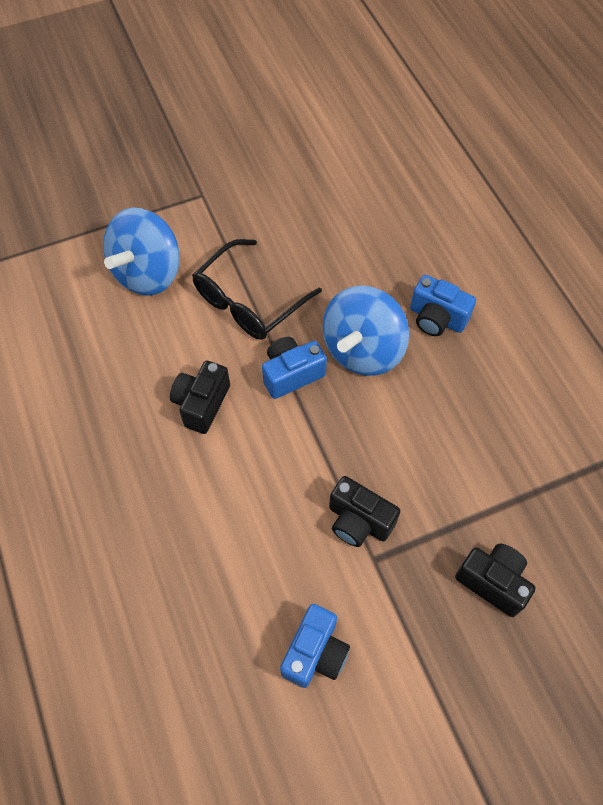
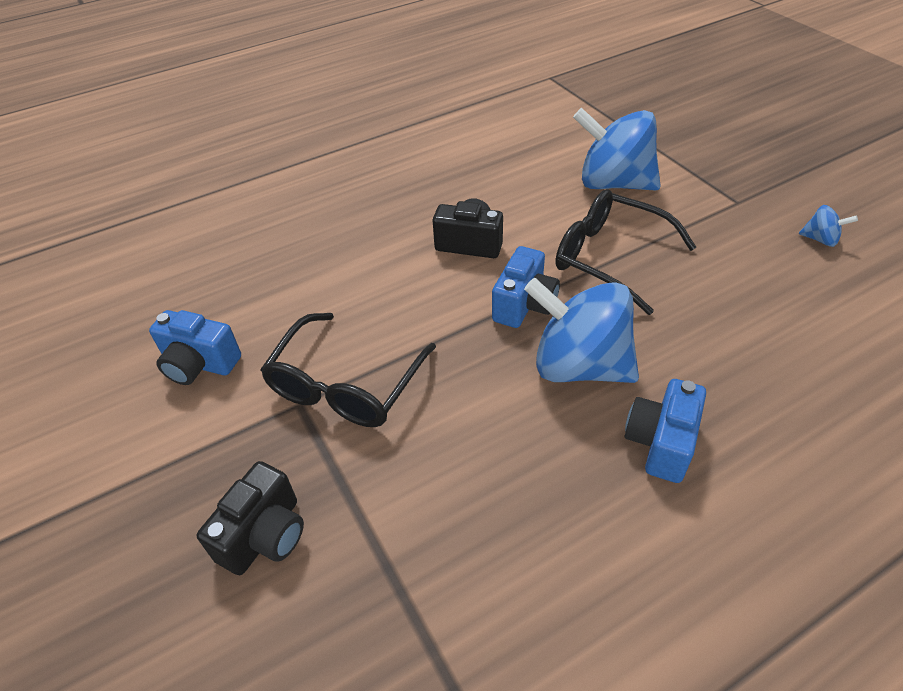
camera: 85 degrees right, 15 degrees down
blue camera [262,337,327,399] -> blue camera turned 60 degrees clockwise [492,246,560,328]
black camera [329,476,400,547] -> black glasses [261,313,436,427]
none -> blue spinning top [799,205,858,247]

